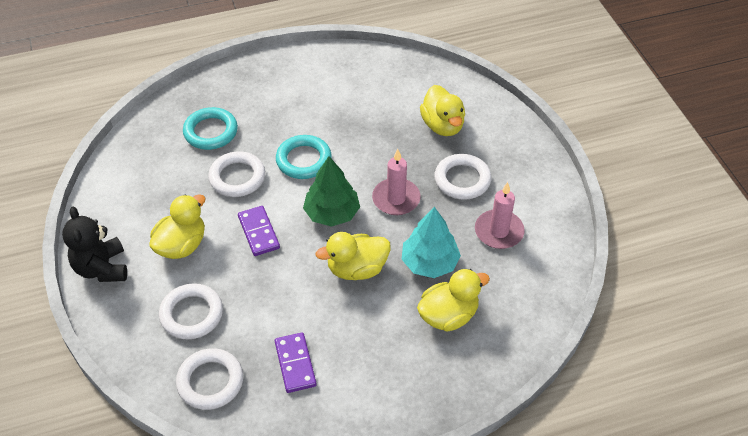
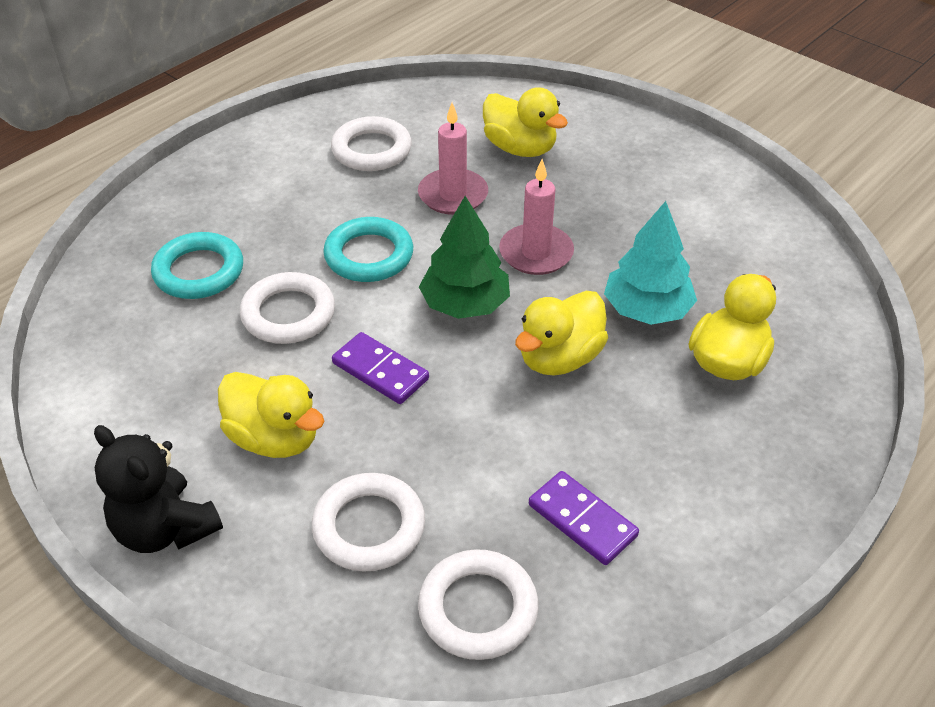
camera: 30 degrees left, 5 degrees down
yellow duck [149,194,205,259] -> yellow duck turned 120 degrees clockwise [218,372,324,458]
white ring [434,154,491,200] -> white ring moved to [331,116,412,171]
pink candle [475,182,524,249] -> pink candle moved to [418,102,488,215]

